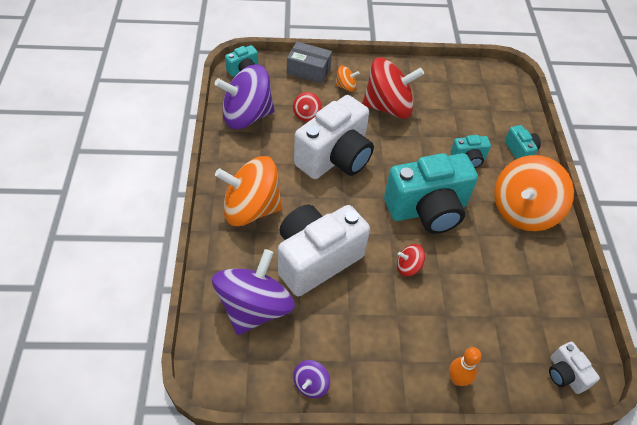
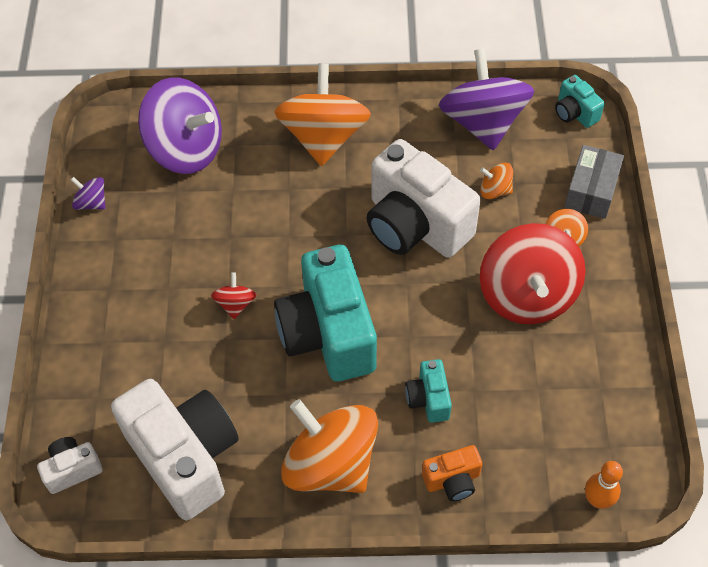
camera: 95 degrees right, 5 degrees up
white camera [278,205,370,296] -> white camera moved to [111,379,239,520]
red spinning top [293,92,322,122] -> orange spinning top [480,163,513,199]
orange bowling pin [449,347,482,386] -> orange bowling pin moved to [585,461,623,509]
turquoise camera [505,125,541,159] -> orange camera [422,445,482,501]

